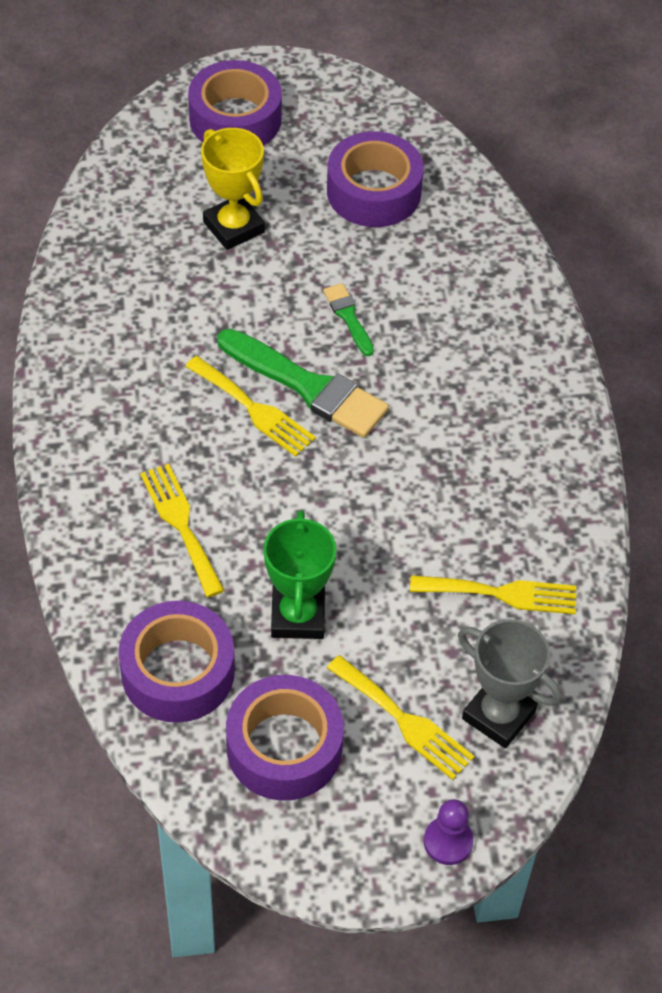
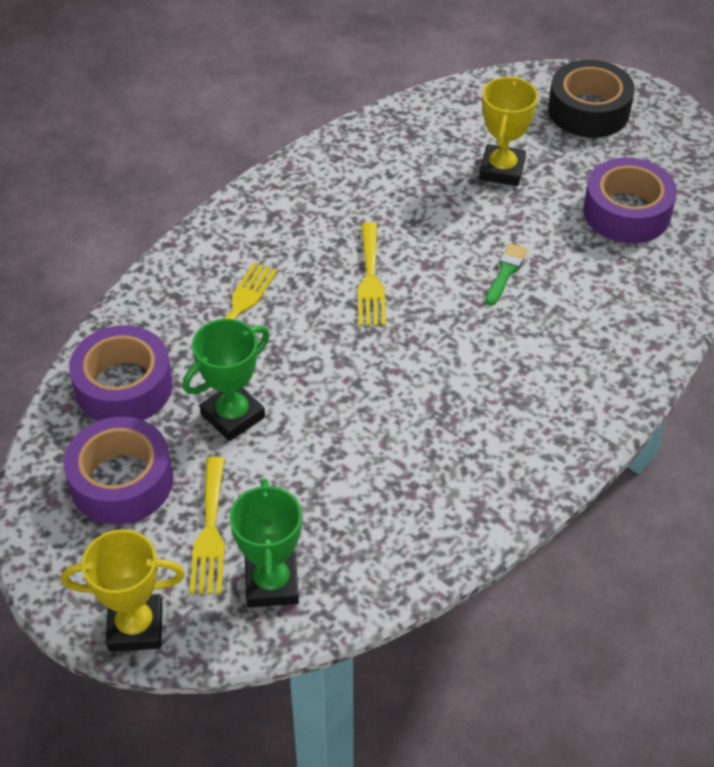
camera: 50 degrees right, 5 degrees down
purple tape [188,60,282,146] -> black tape [548,60,635,138]
green brush [218,329,389,438] -> none
yellow fork [410,575,576,614] -> none
purple pawn [424,799,474,865] -> yellow trophy [61,529,185,652]
grey trophy [458,619,562,748] -> green trophy [230,479,302,607]

